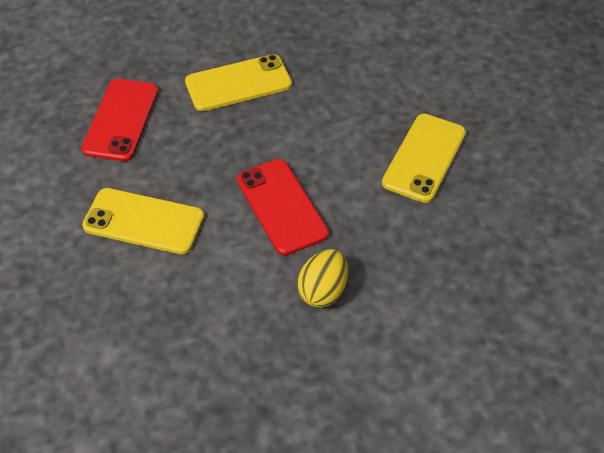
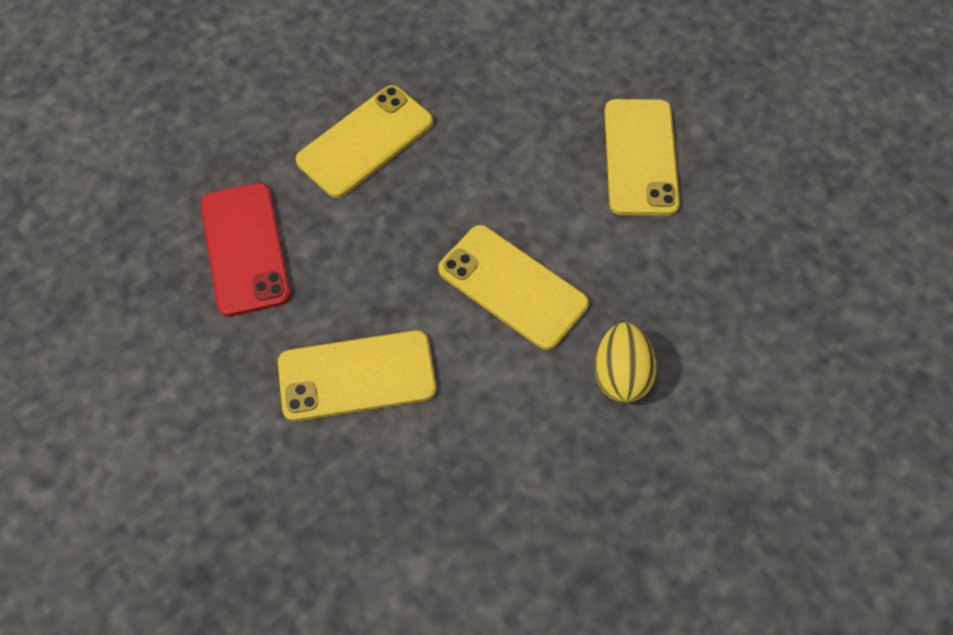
camera: 25 degrees left, 10 degrees up
red phone [237,159,329,256] -> yellow phone [438,225,589,350]

